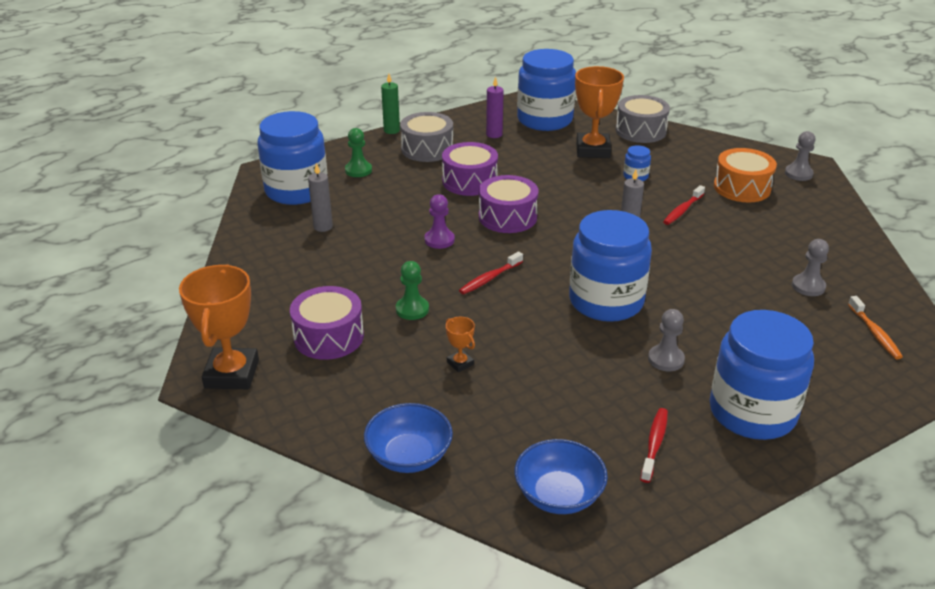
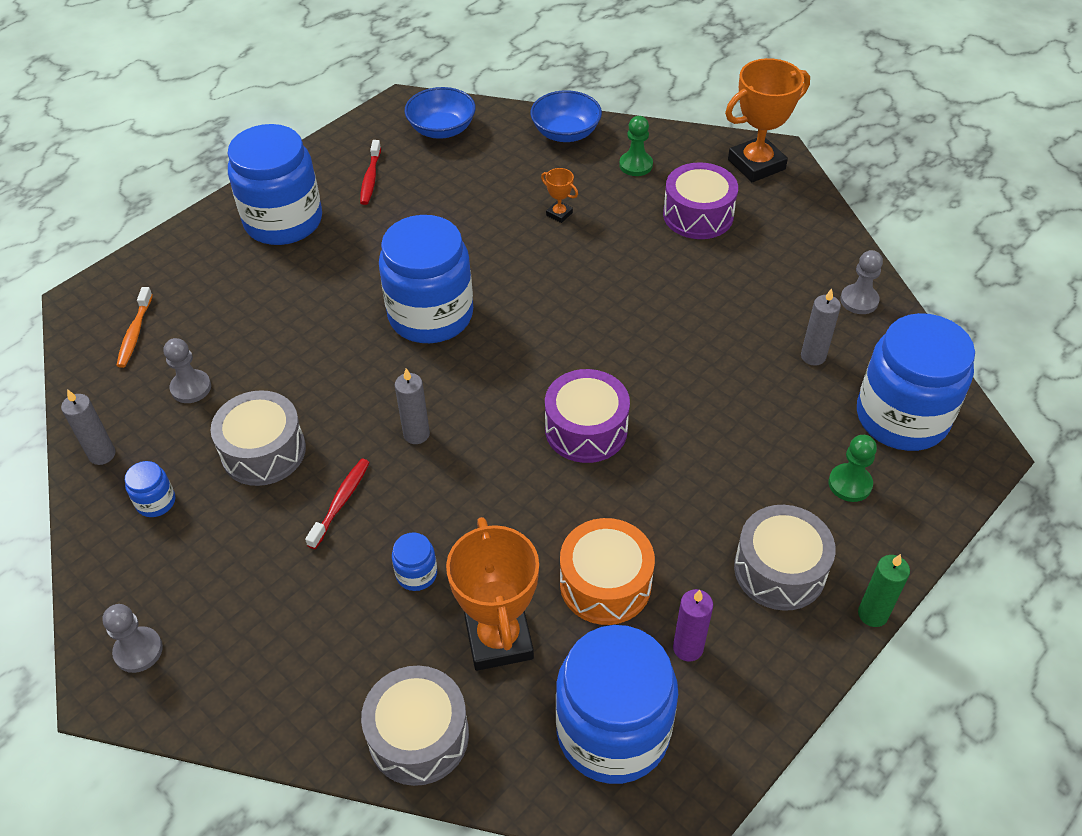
camera: 165 degrees right, 15 degrees up
orange trophy [179,264,259,389] -> orange trophy turned 75 degrees clockwise [725,58,810,182]
green pawn [396,261,429,320] -> green pawn moved to [619,116,653,176]
purple pawn [424,194,455,249] -> none
purple drum [442,142,498,196] -> none
red toothbrush [459,252,523,294] -> none
grey pawn [648,309,685,371] -> grey pawn moved to [840,250,883,314]
orange drum [714,148,777,202] -> orange drum moved to [560,518,655,625]
orange toothbrush [848,296,903,359] -> orange toothbrush turned 150 degrees counterclockwise [116,287,153,368]
none -> grey candle [61,389,116,465]
none -> blue jar [125,461,175,517]
none -> grey drum [211,390,306,486]

